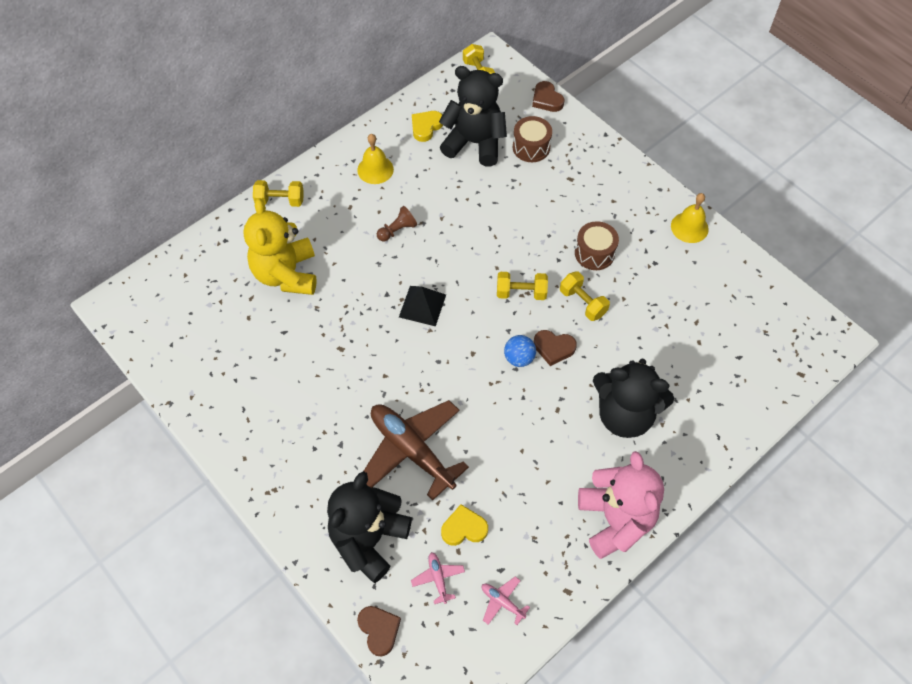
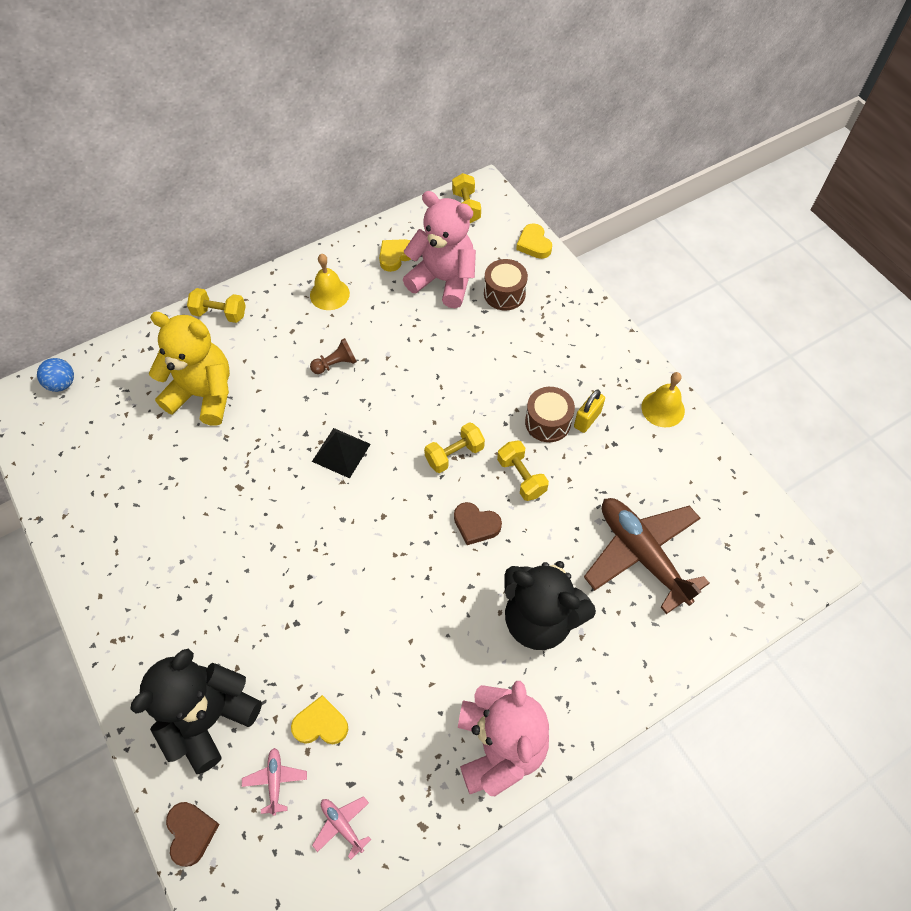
camera: 10 degrees right, 0 degrees up
yellow teddy bear [244,198,317,295] -> yellow teddy bear turned 105 degrees clockwise [149,312,230,426]
brown plane [364,400,469,501] -> brown plane moved to [584,498,710,614]
black teddy bear [439,66,507,167] -> pink teddy bear [403,191,476,308]
yellow dumbbell [497,272,548,300] -> yellow dumbbell turned 45 degrees counterclockwise [424,422,485,473]
blue ball [504,335,536,367] -> blue ball moved to [37,358,74,392]
brown heart [532,81,564,112] -> yellow heart [516,223,552,259]
none -> yellow padlock [574,390,605,433]

